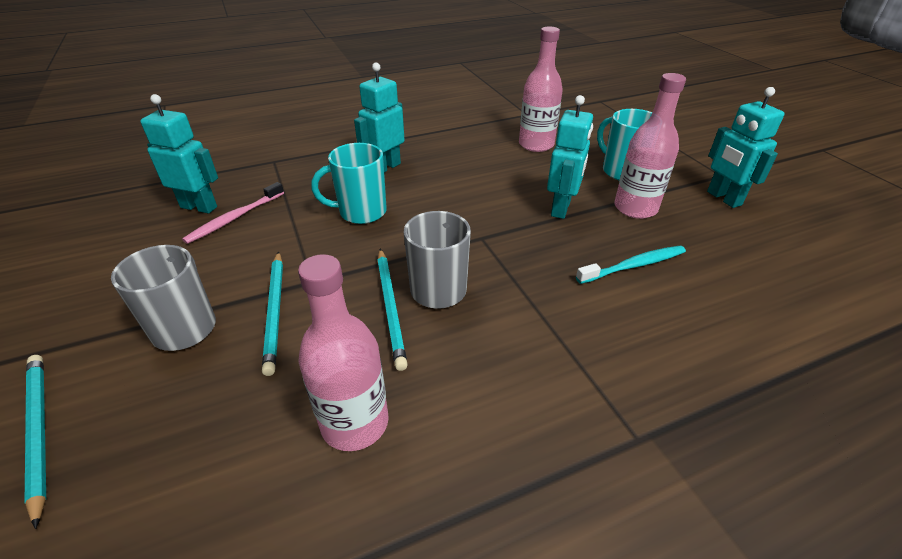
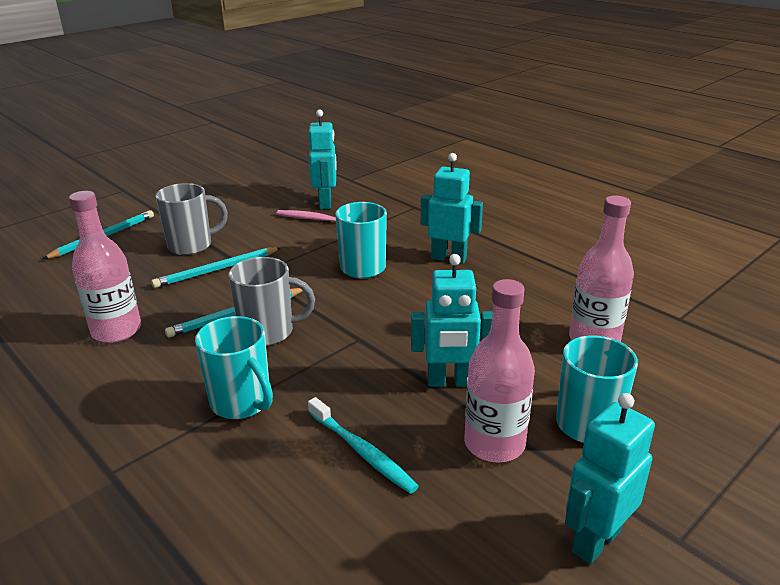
camera: 70 degrees right, 10 degrees down
none -> turquoise mug [195,316,273,419]

